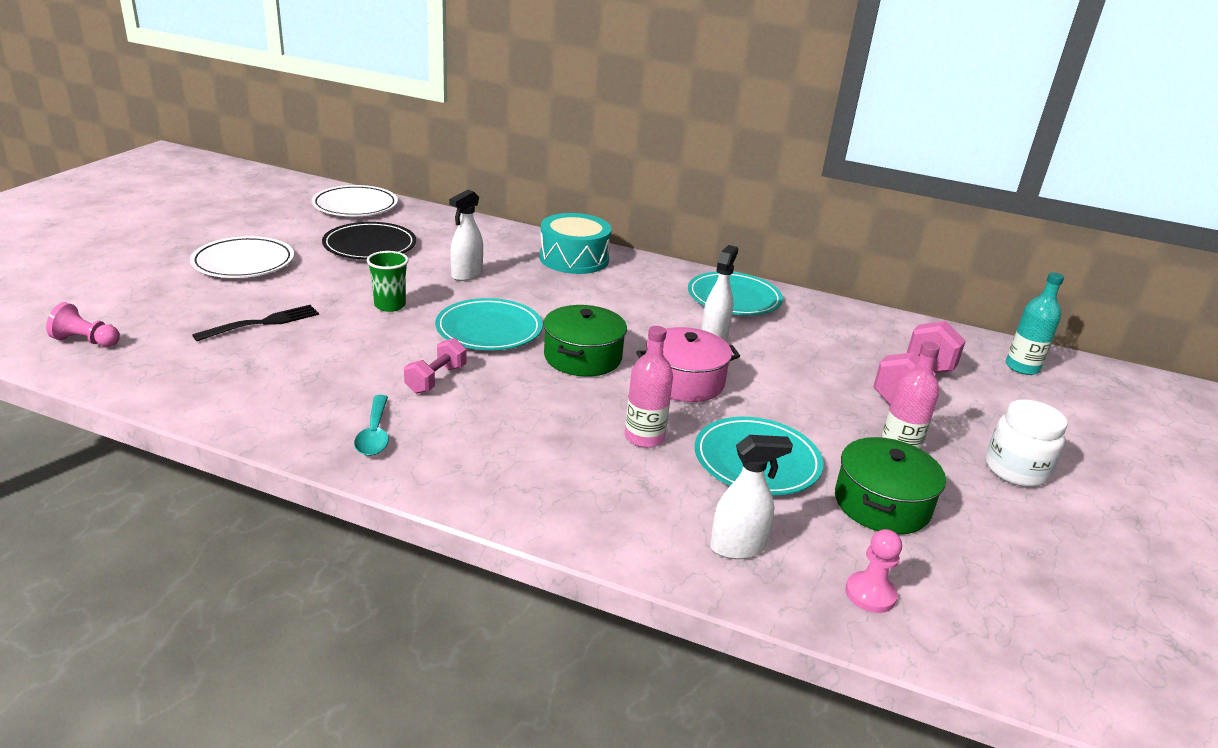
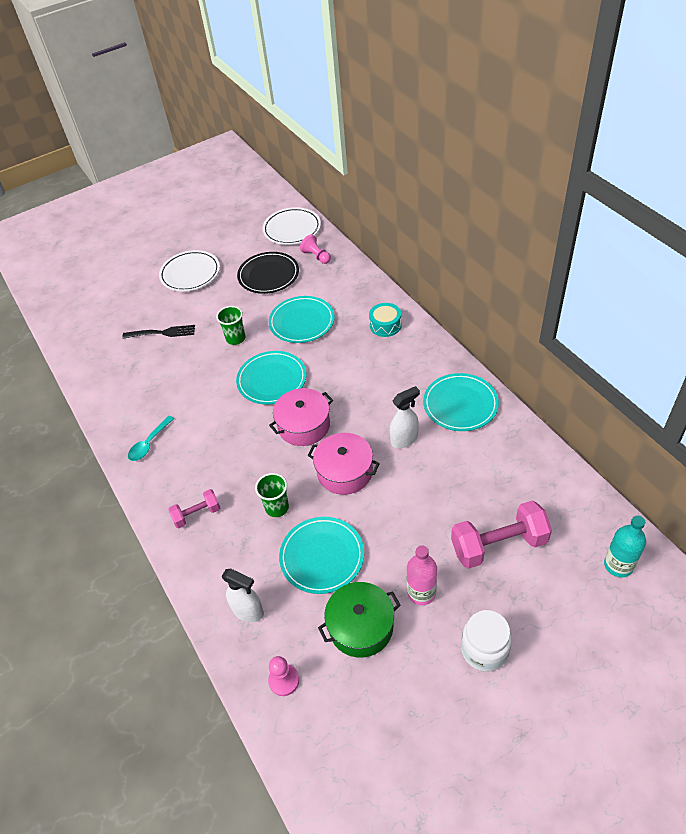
camera: 45 degrees right, 20 degrees up
pink pawn [46,302,120,347] -> pink pawn moved to [300,234,331,264]
pink dumbbell [404,338,466,394] -> pink dumbbell moved to [168,489,220,528]
white spray bottle [449,190,483,281] -> turquoise plate [269,296,335,343]
turquoise drum [540,213,612,274] -> turquoise drum [369,303,402,337], size x0.61
green pot [543,305,627,377] -> pink pot [269,388,333,446]
pink bottle [625,326,673,448] -> green cup [255,473,289,517]

